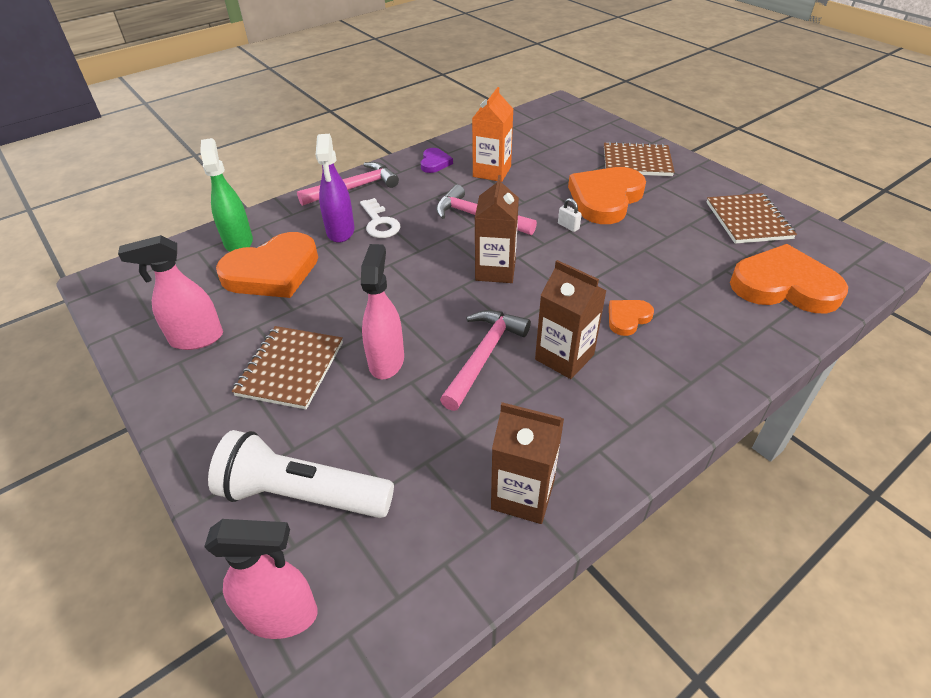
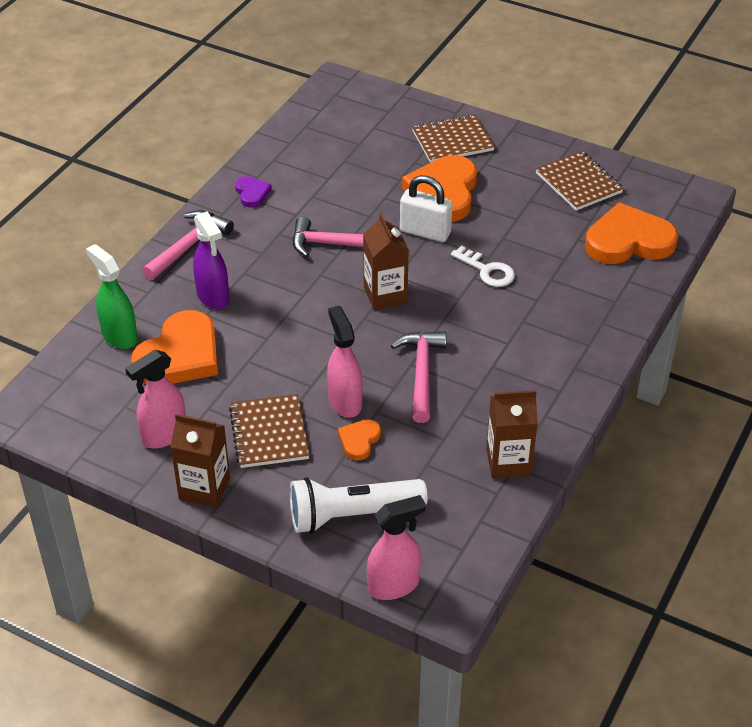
camera: 25 degrees left, 0 degrees up
white key [360,198,400,238] -> white key moved to [451,245,515,287]
orange carton [472,87,513,182] -> none
brown carton [535,260,607,379] -> brown carton moved to [170,414,230,508]
white padlock [558,198,582,232] -> white padlock [400,175,453,242], size x2.24
orange heart [609,300,654,336] -> orange heart moved to [338,419,381,461]

